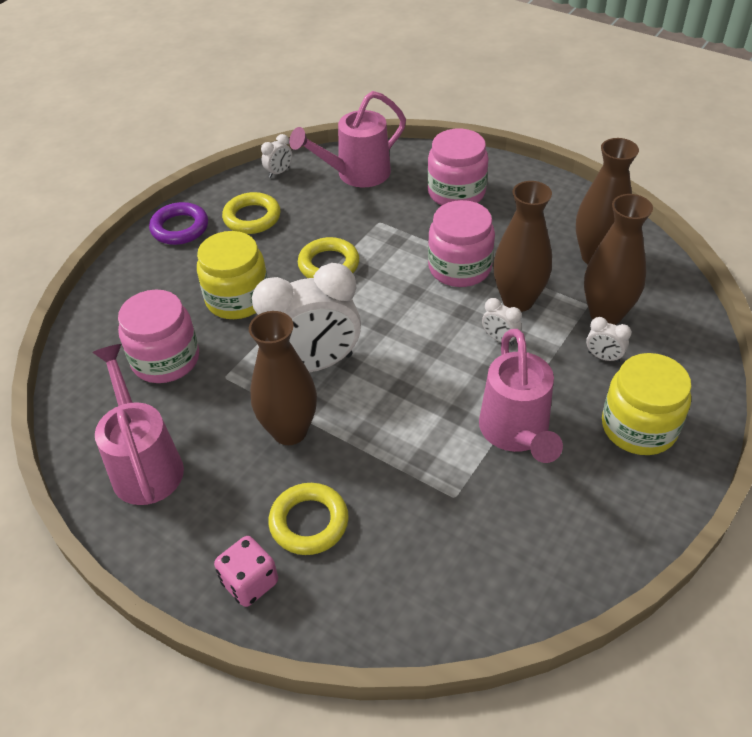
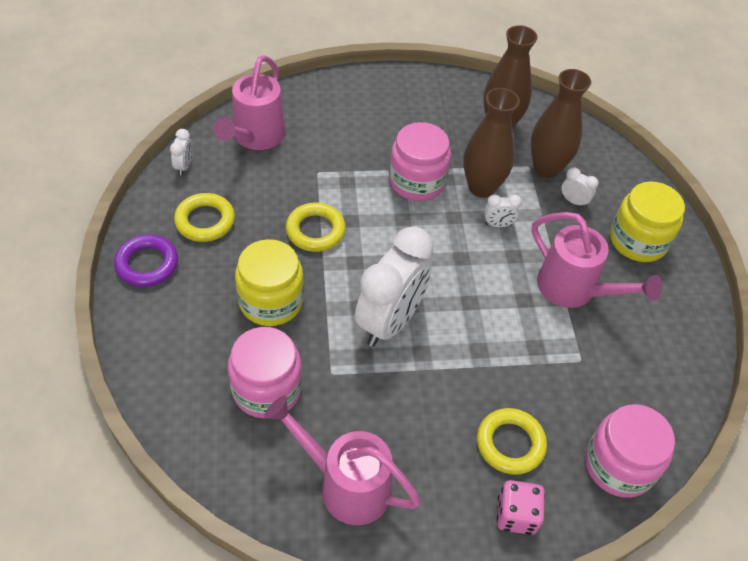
camera: 45 degrees left, 5 degrees up
brown vase [249,311,317,445] -> none
pink jar [427,129,488,205] -> pink jar moved to [585,404,675,498]
white clock [586,317,632,363] -> white clock turned 135 degrees counterclockwise [561,168,599,208]

